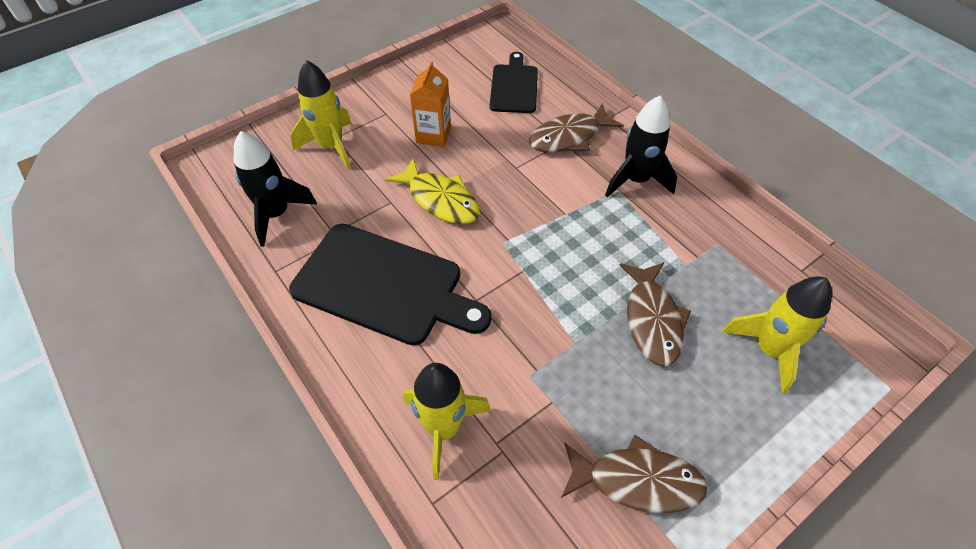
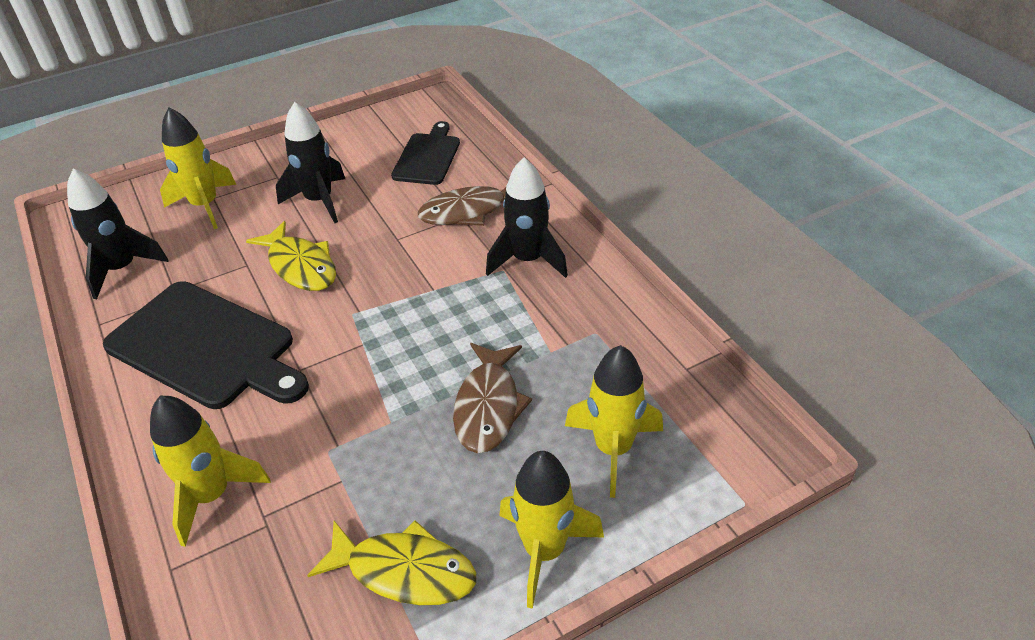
camera: 10 degrees right, 10 degrees down
orange carton [410,61,451,147] -> black rocket [276,102,345,223]
brown fish [561,435,708,513] -> yellow fish [307,520,476,605]
none -> yellow rocket [499,451,604,609]

